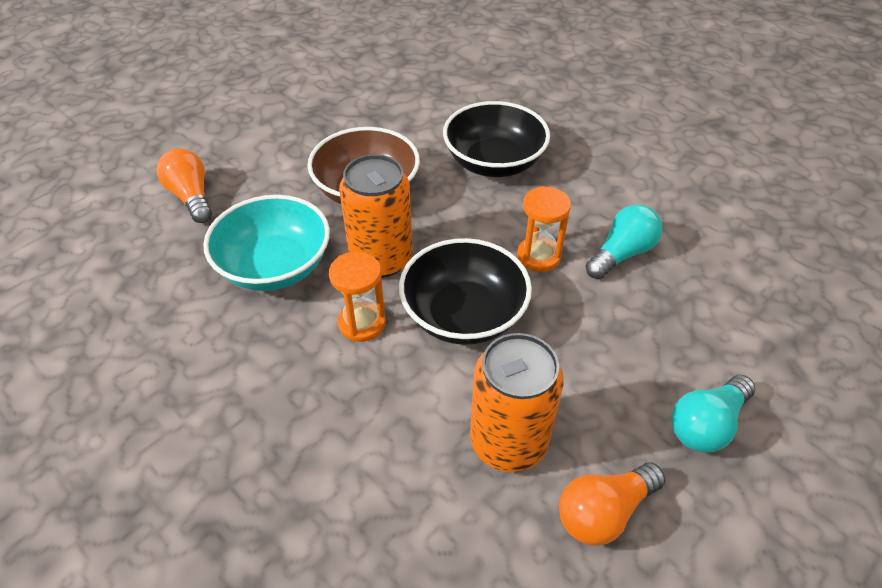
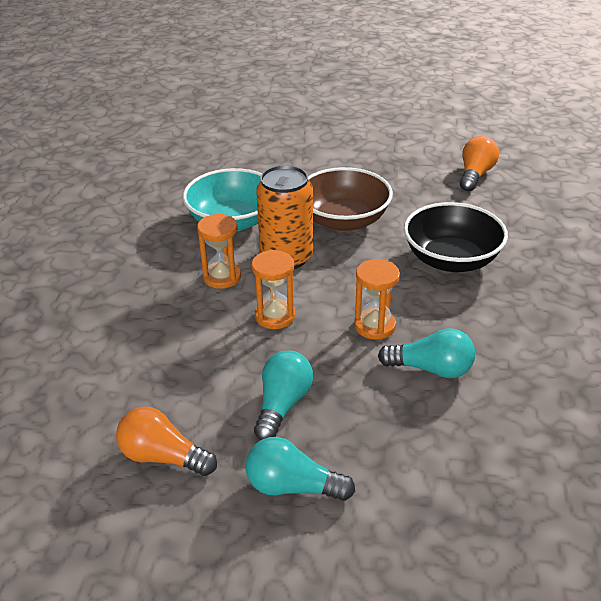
camera: 55 degrees right, 10 degrees down
orange light bulb [157,148,212,223] -> orange light bulb moved to [460,136,499,192]
black bowl [399,238,532,345] -> orange hourglass [252,250,295,329]
orange can [470,333,564,472] -> none
none -> turquoise light bulb [254,351,313,440]

